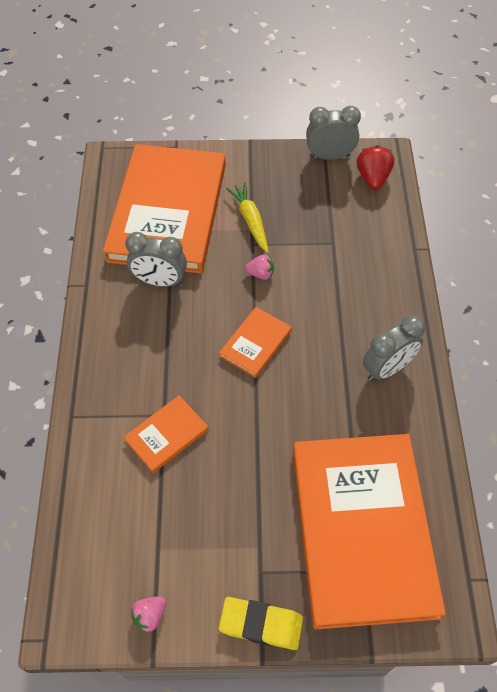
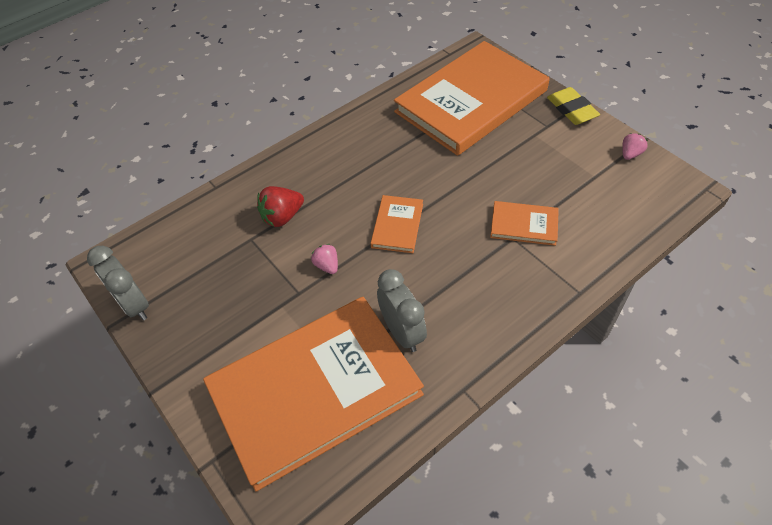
camera: 125 degrees left, 5 degrees down
pink strawberry [131,596,166,633] -> pink strawberry turned 60 degrees counterclockwise [622,133,648,160]
orange book [219,307,292,378] -> orange book turned 75 degrees counterclockwise [370,195,423,253]
yellow carrot [226,182,269,253] -> none
red strawberry [357,145,394,190] -> red strawberry moved to [257,186,304,227]
grey clock [363,315,425,381] -> none

